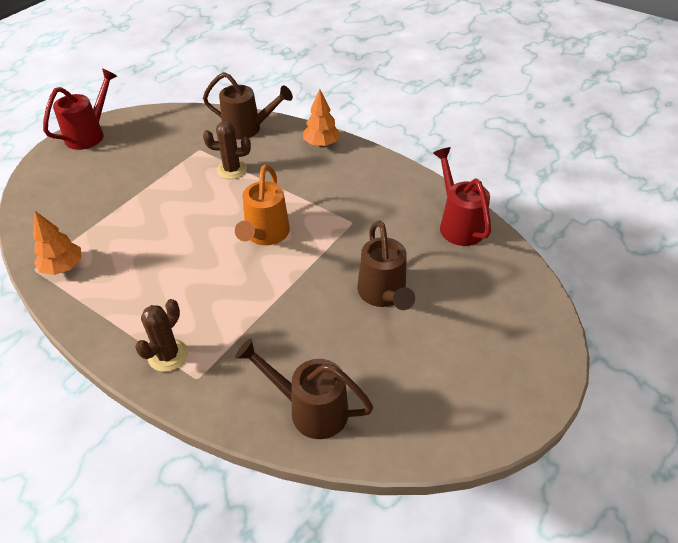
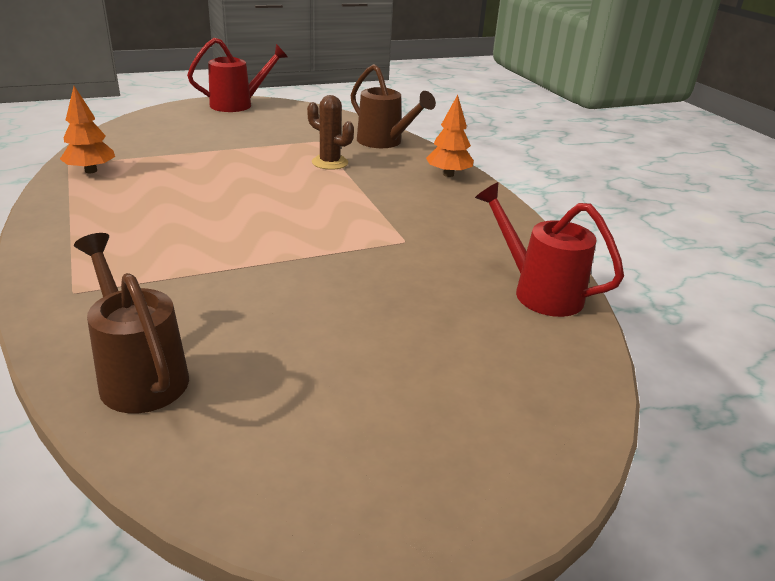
camera: 30 degrees right, 15 degrees down
brown cactus [135,299,188,372] -> none
orange watering can [235,164,290,245] -> none
brown watering can [357,221,415,310] -> none
red watering can [433,147,491,246] -> red watering can turned 60 degrees counterclockwise [475,182,624,317]

